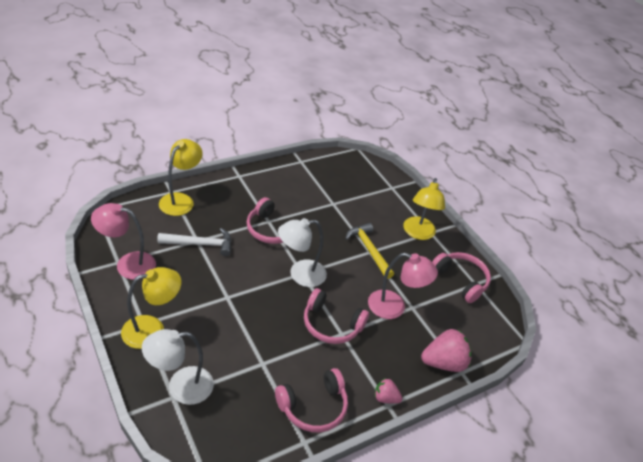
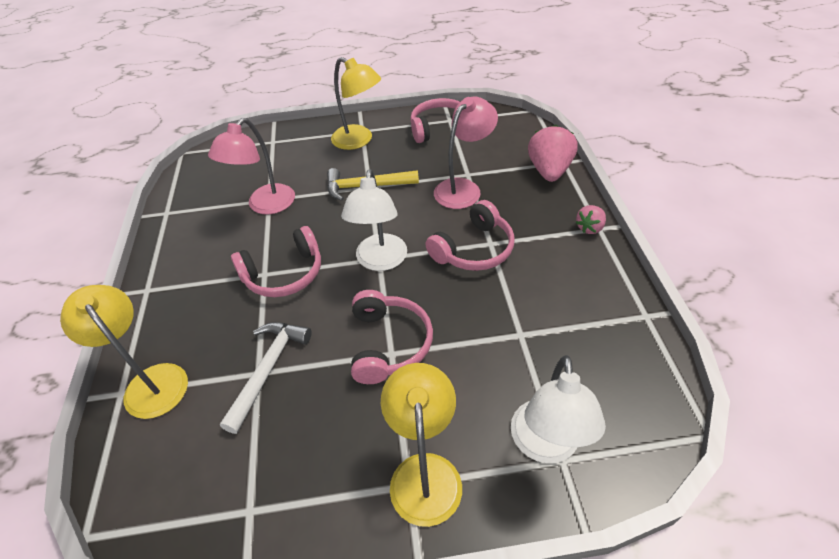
camera: 60 degrees left, 5 degrees up
pink lamp [91,203,156,280] -> pink lamp moved to [208,118,295,214]
pink headphones [275,368,348,433] -> pink headphones moved to [351,290,433,384]

